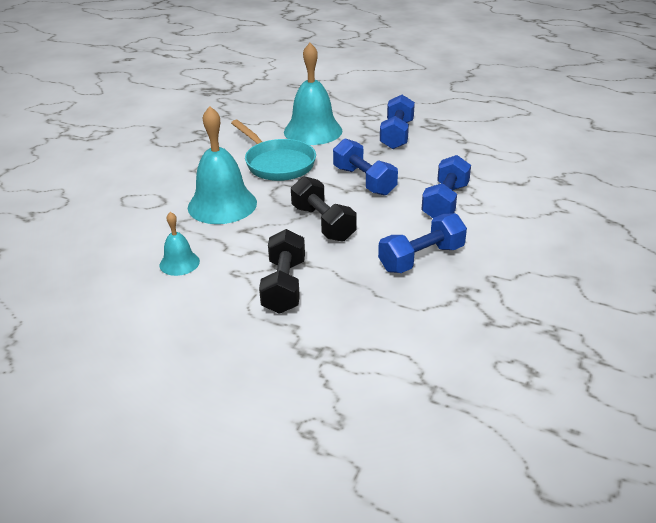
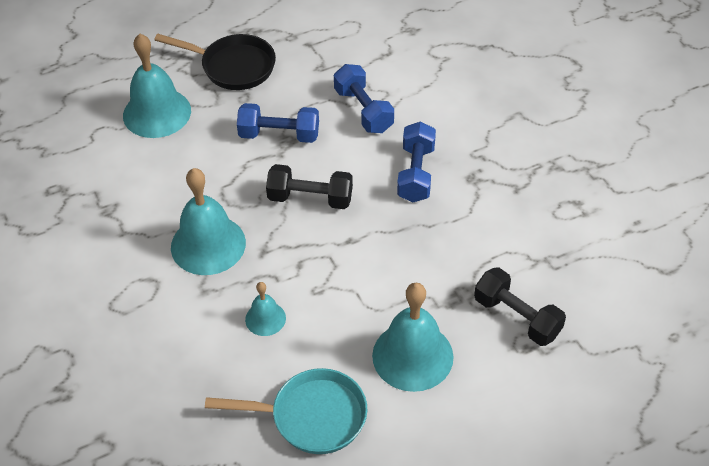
camera: 50 degrees left, 15 degrees up
turquoise pan [231,120,316,181] -> turquoise pan moved to [205,368,368,454]
black dumbbell [259,229,305,314] -> black dumbbell moved to [474,267,566,346]
blue dumbbell [380,95,415,149] -> black pan [154,34,276,90]
none -> turquoise bell [372,283,453,392]

